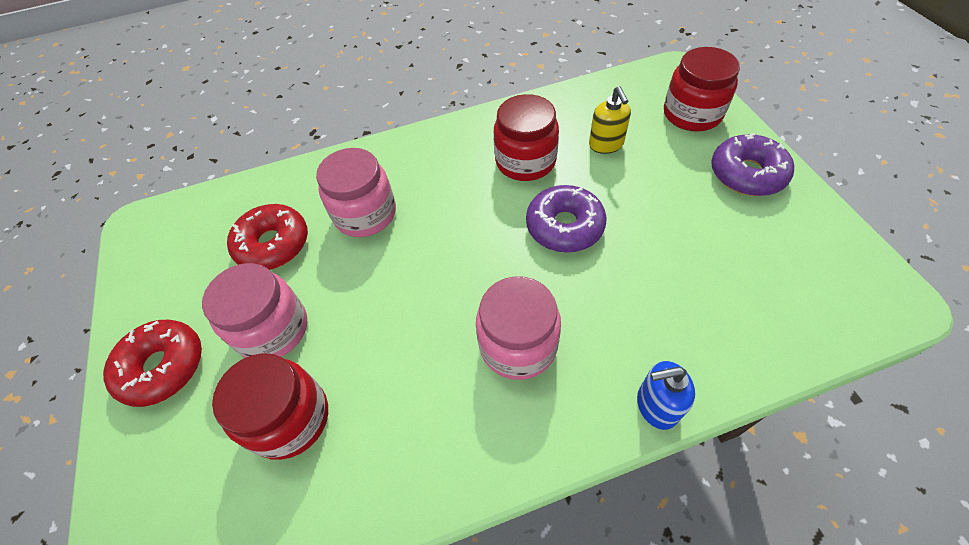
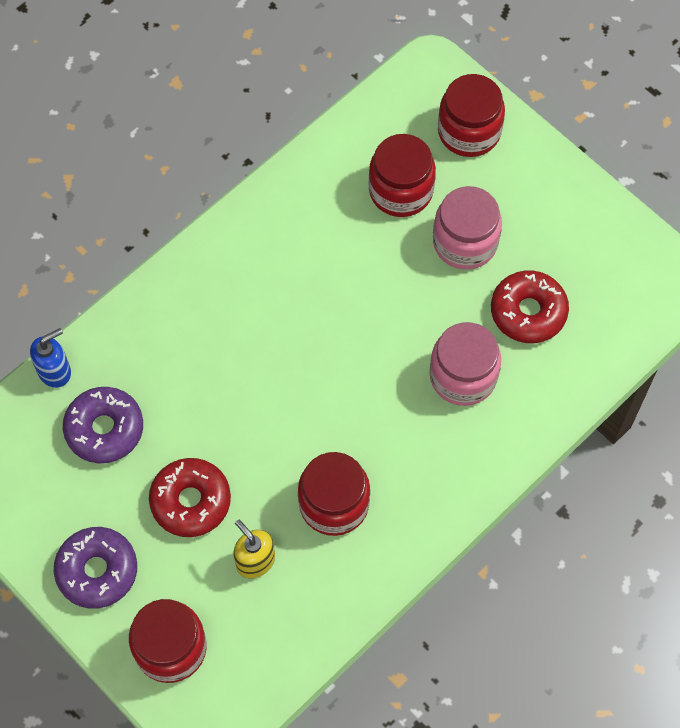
camera: 150 degrees right, 10 degrees up
red donut [103,320,202,407] -> red donut moved to [149,458,231,537]
pink jar [476,276,561,380] -> none
purple donut [526,185,607,253] -> purple donut moved to [63,387,143,463]
blue soap dispenser [637,361,695,430] -> blue soap dispenser moved to [30,328,71,388]
none -> red jar [438,74,505,157]

